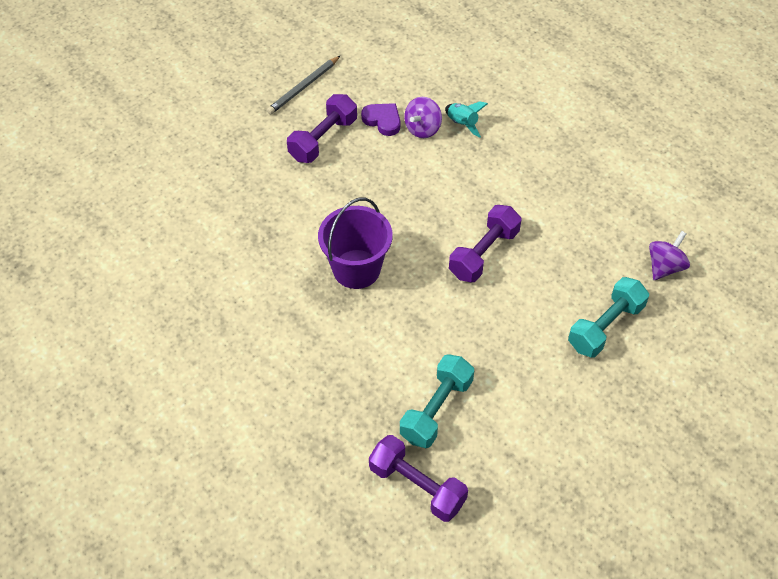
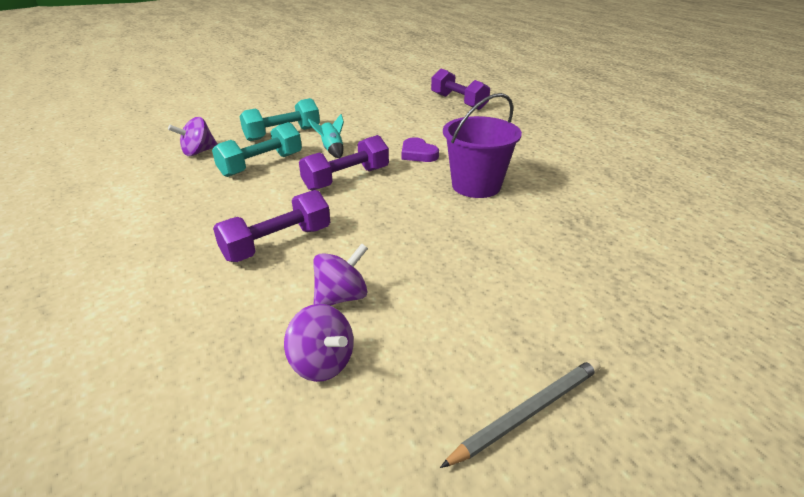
camera: 165 degrees left, 20 degrees down
purple dumbbell [287,94,357,163] -> purple dumbbell moved to [213,190,330,262]
purple heart [361,103,400,136] -> purple heart moved to [402,137,439,162]
turquoise dumbbell [400,354,474,448] -> turquoise dumbbell moved to [212,122,302,177]
turquoise rocket [445,101,488,138] -> turquoise rocket moved to [308,114,344,158]
none -> purple spinning top [284,304,354,382]

